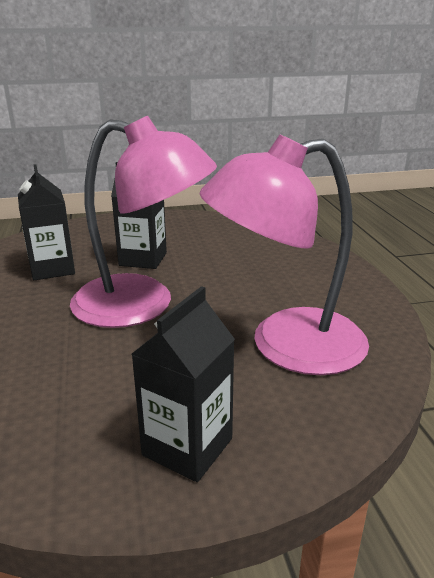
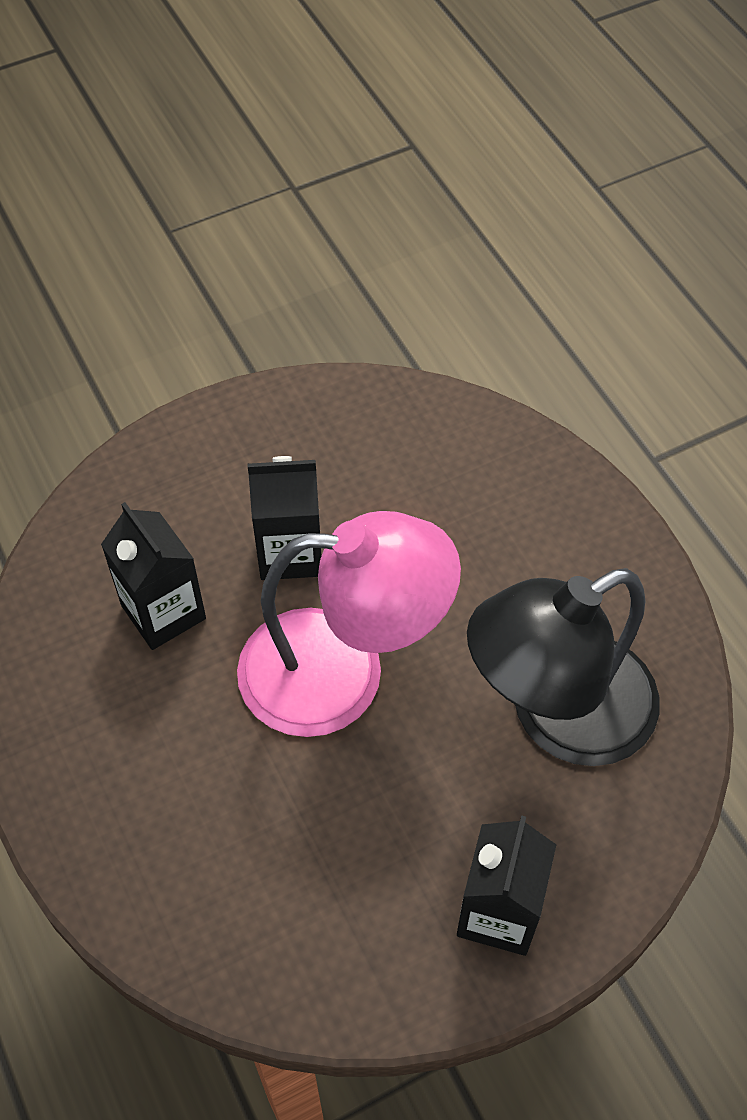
camera: 15 degrees left, 30 degrees up
pink lamp [199,134,369,375] -> black lamp [467,568,660,766]

